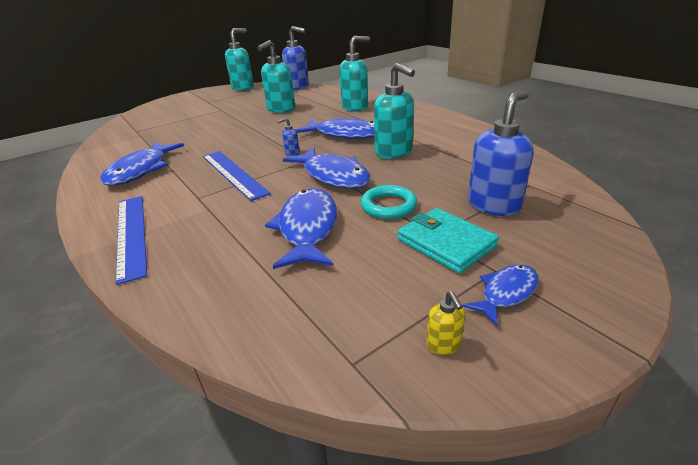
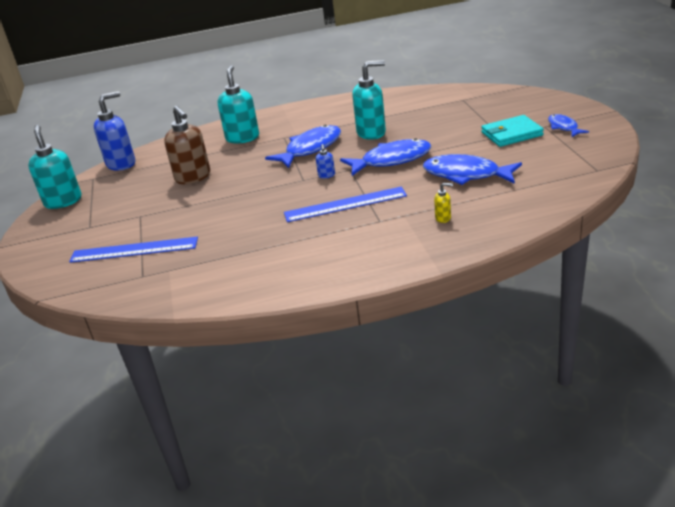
camera: 65 degrees left, 0 degrees up
blue fish [100,142,184,186] -> none
blue ruler [116,196,147,285] -> blue ruler moved to [69,237,198,263]
turquoise soap dispenser [257,40,295,113] -> brown soap dispenser [164,106,210,184]
turquoise ring [361,185,417,219] -> none
yellow soap dispenser [426,291,465,355] -> yellow soap dispenser moved to [434,183,453,223]
blue soap dispenser [468,90,534,216] -> none

